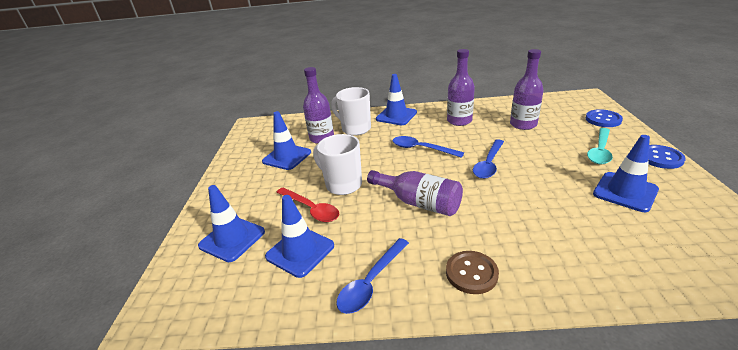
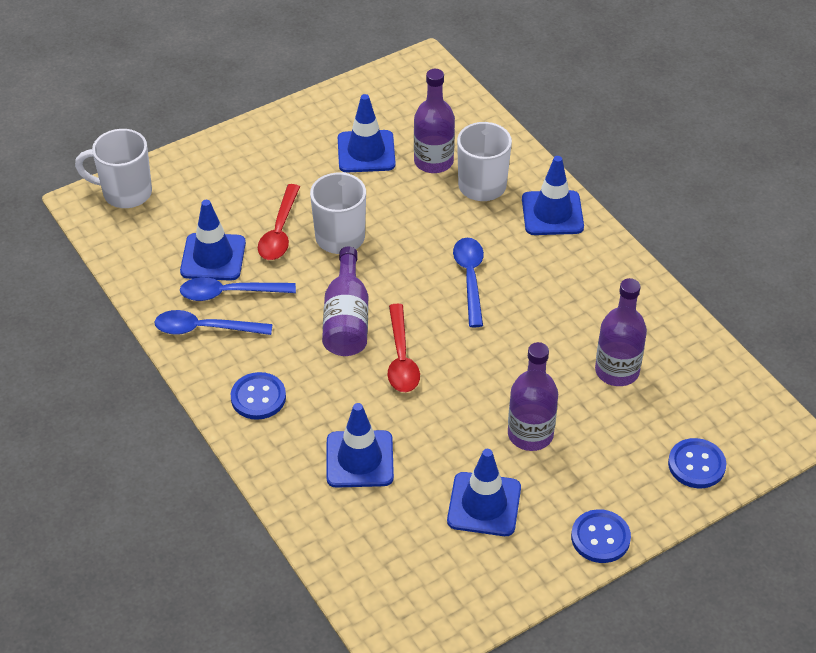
camera: 55 degrees right, 15 degrees up
blue traffic cone [198,185,265,262] -> blue traffic cone moved to [327,403,394,488]
brown button [446,251,499,294] -> blue button [231,372,286,420]
purple bottle [447,49,475,126] -> purple bottle moved to [508,342,558,451]
blue spoon [473,139,504,179] -> blue spoon moved to [180,277,296,301]
turquoise spoon [587,128,613,164] -> none
none -> white mug [75,129,152,208]
none -> red spoon [388,304,420,392]

